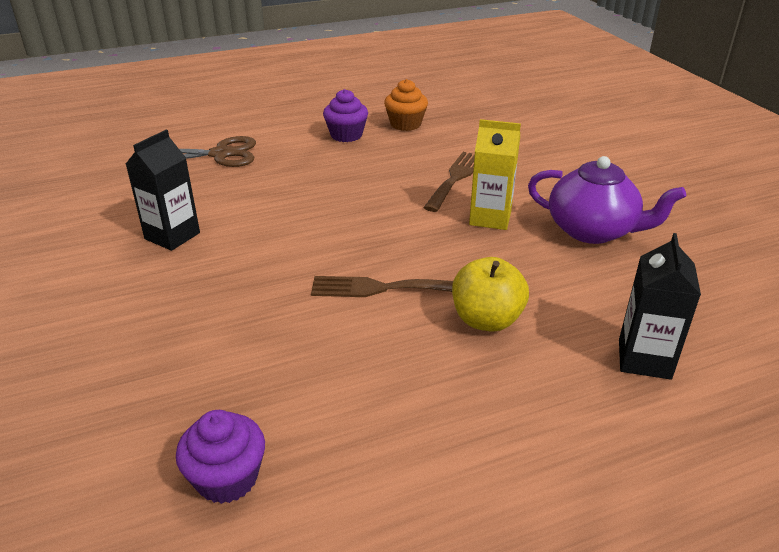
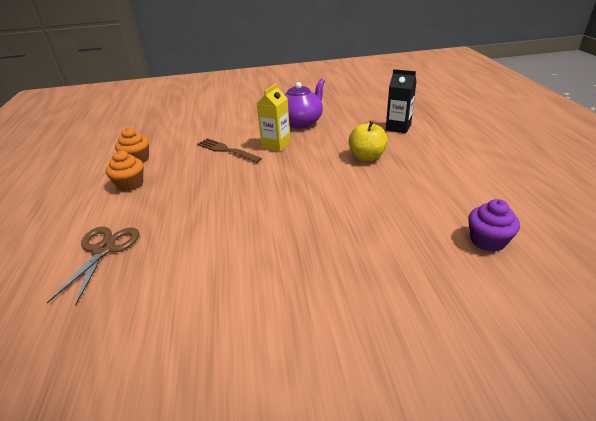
camera: 75 degrees left, 0 degrees up
black carton [126,130,200,251] -> none
brown fork [311,276,453,297] -> none
purple cupcake [323,89,368,142] -> orange cupcake [106,150,143,191]

